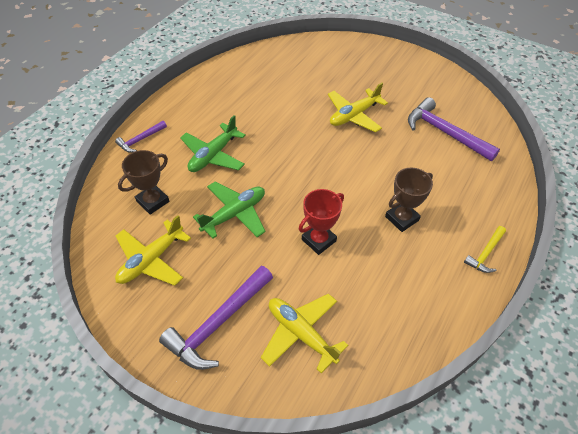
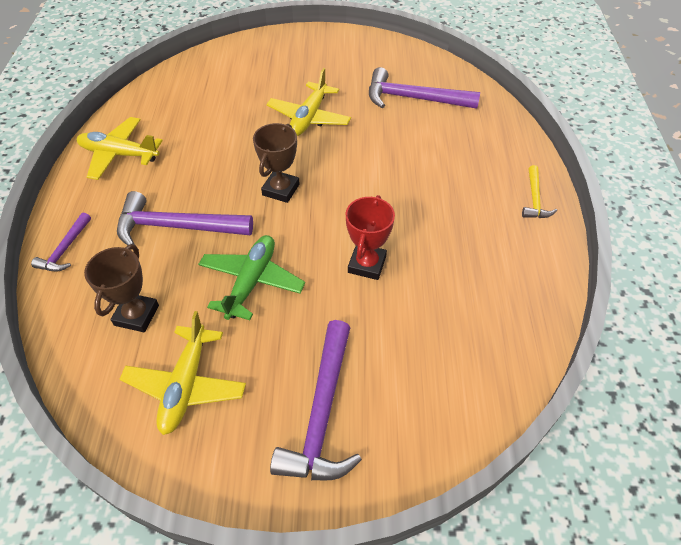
camera: 30 degrees left, 0 degrees up
green plane [180,115,246,172] -> purple hammer [117,191,253,246]
yellow plane [261,293,348,374] -> yellow plane moved to [77,117,163,180]
brown trophy [385,168,433,232] -> brown trophy moved to [253,123,300,203]

